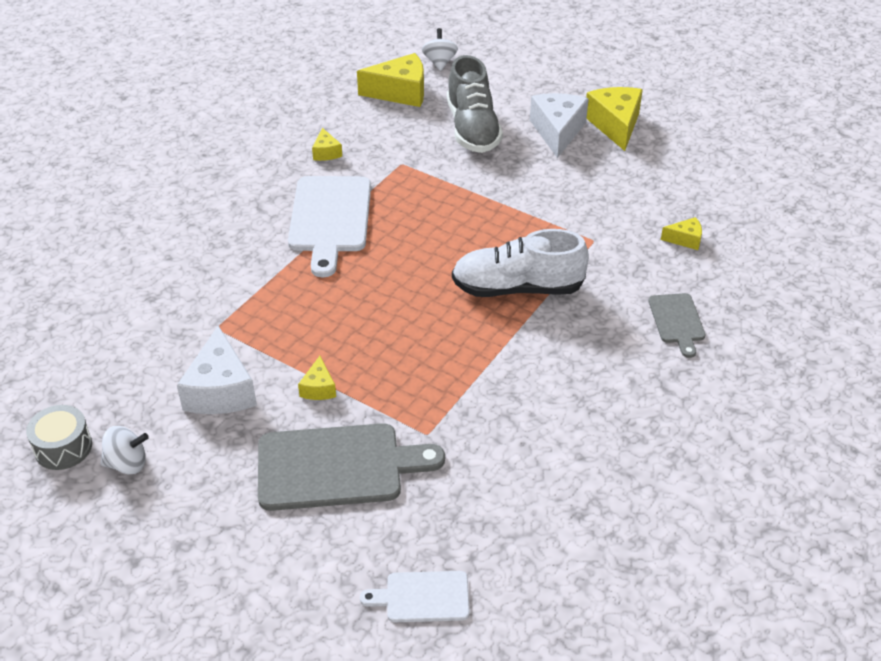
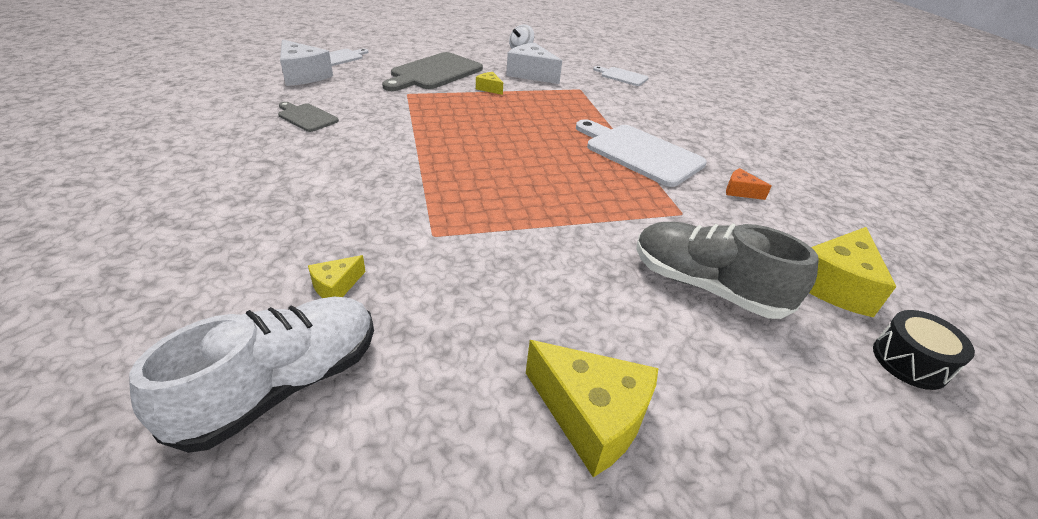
camera: 130 degrees right, 5 degrees down
grey drum [26,405,92,470] -> none
yellow cheese [312,128,342,161] -> orange cheese [726,168,772,200]
white spinning top [422,28,458,71] -> black drum [873,310,975,390]
white shoe [452,229,589,297] -> white shoe moved to [129,297,374,453]
white cheese [530,93,589,158] -> white cheese moved to [280,39,333,86]
grey cutting board [649,293,705,358] -> grey cutting board moved to [278,102,339,132]
none -> white cutting board [593,66,649,86]

